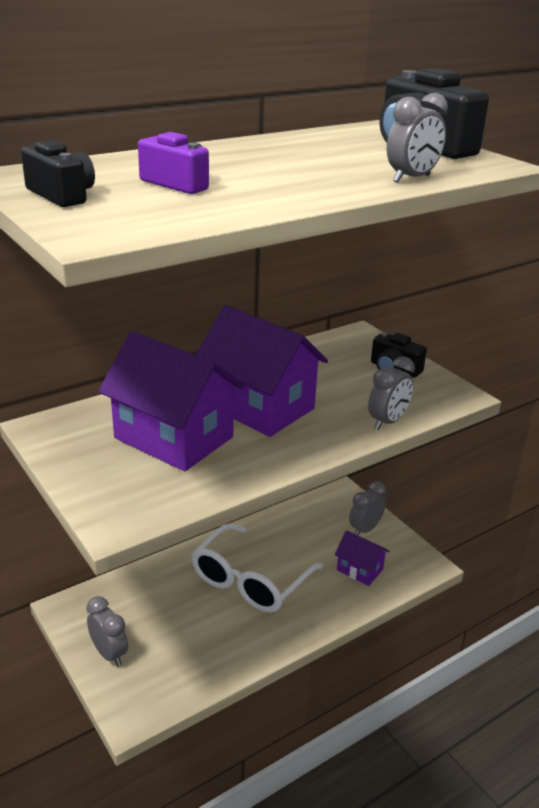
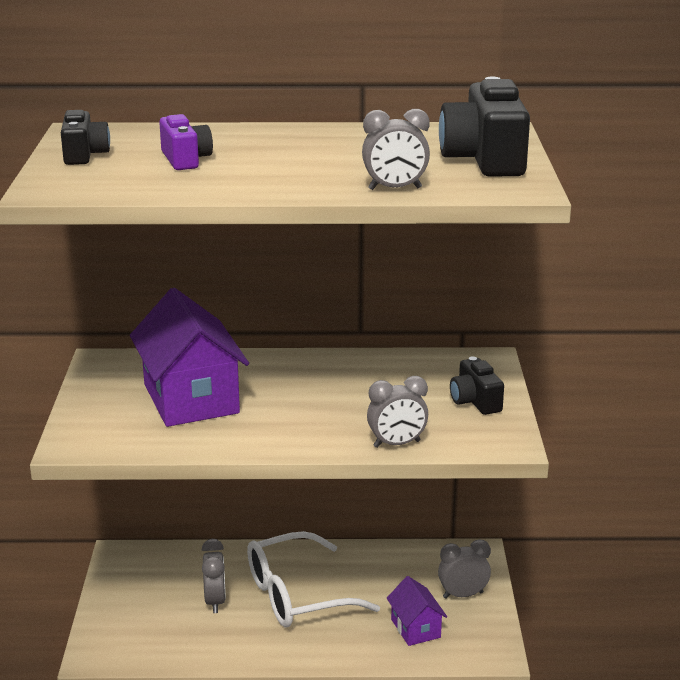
camera: 35 degrees right, 5 degrees down
grey clock [86,596,128,666] -> grey clock moved to [201,539,226,613]
purple house [196,305,328,437] -> none

